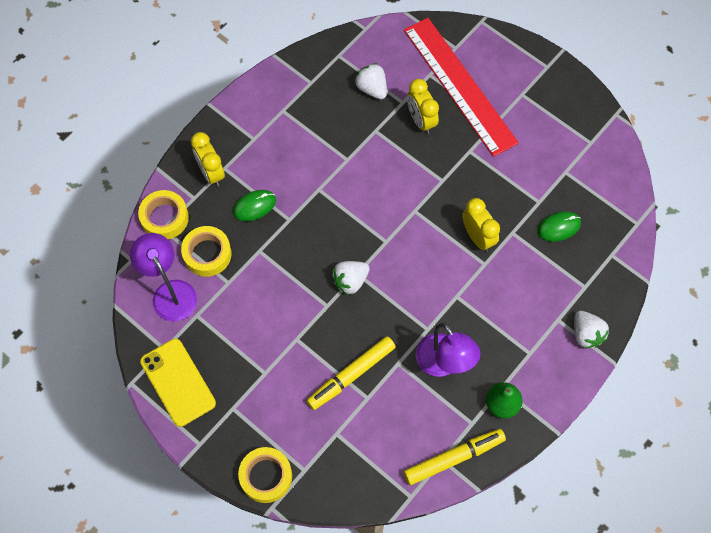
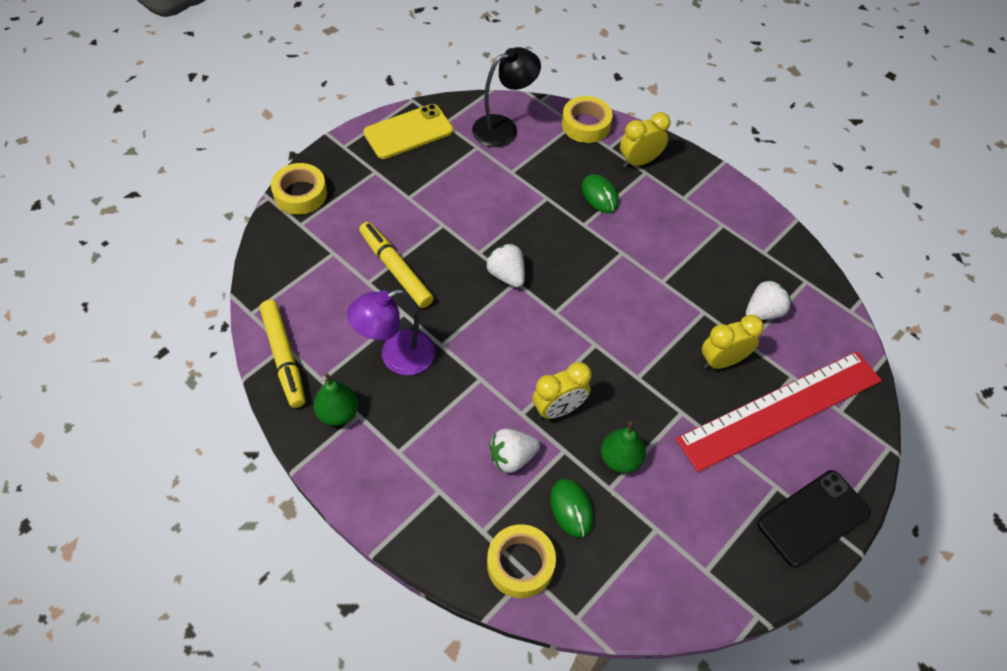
camera: 90 degrees right, 10 degrees down
purple lamp [130,233,197,321] -> black lamp [472,47,541,147]
yellow tape [181,226,232,277] -> yellow tape moved to [487,524,556,598]
white strawberry [574,311,609,349] -> white strawberry moved to [489,428,540,473]
none -> green pear [601,421,646,473]
none -> black phone [758,470,871,567]

